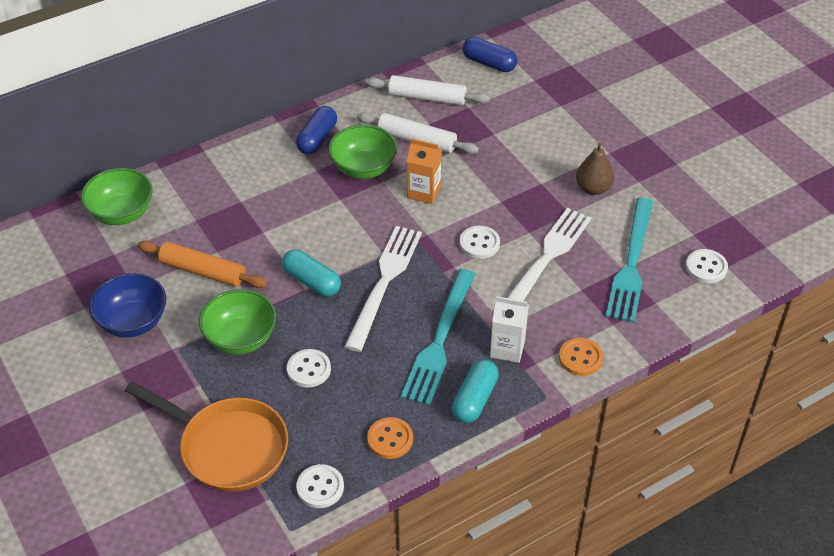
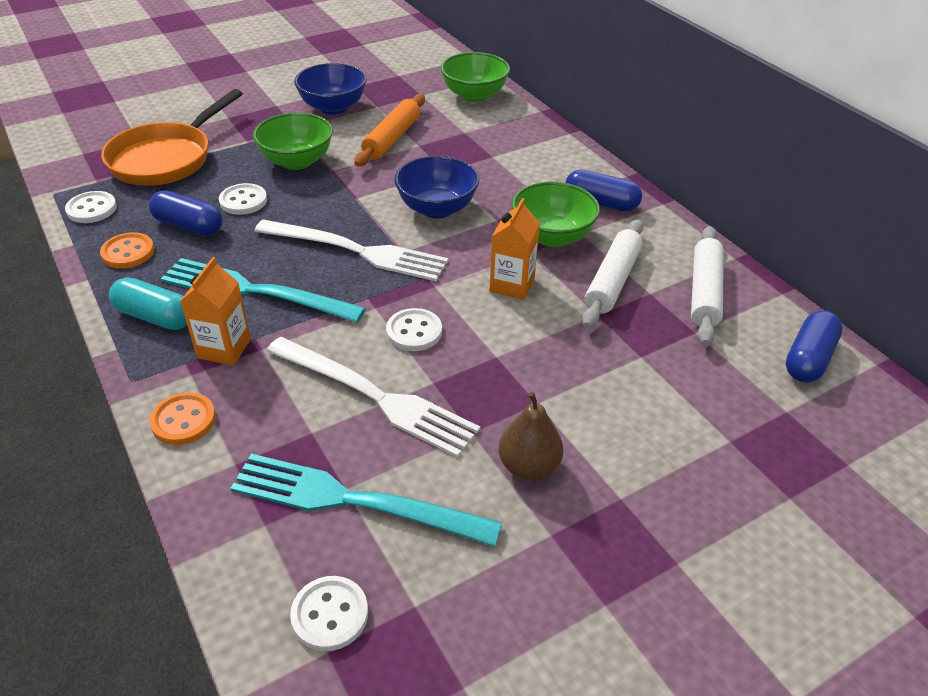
camera: 90 degrees right, 5 degrees down
turquoise capsule [282,250,341,297] -> none
white carton [490,296,529,363] -> orange carton [180,257,251,366]
none -> blue capsule [149,191,223,236]
none -> blue bowl [394,156,479,218]

